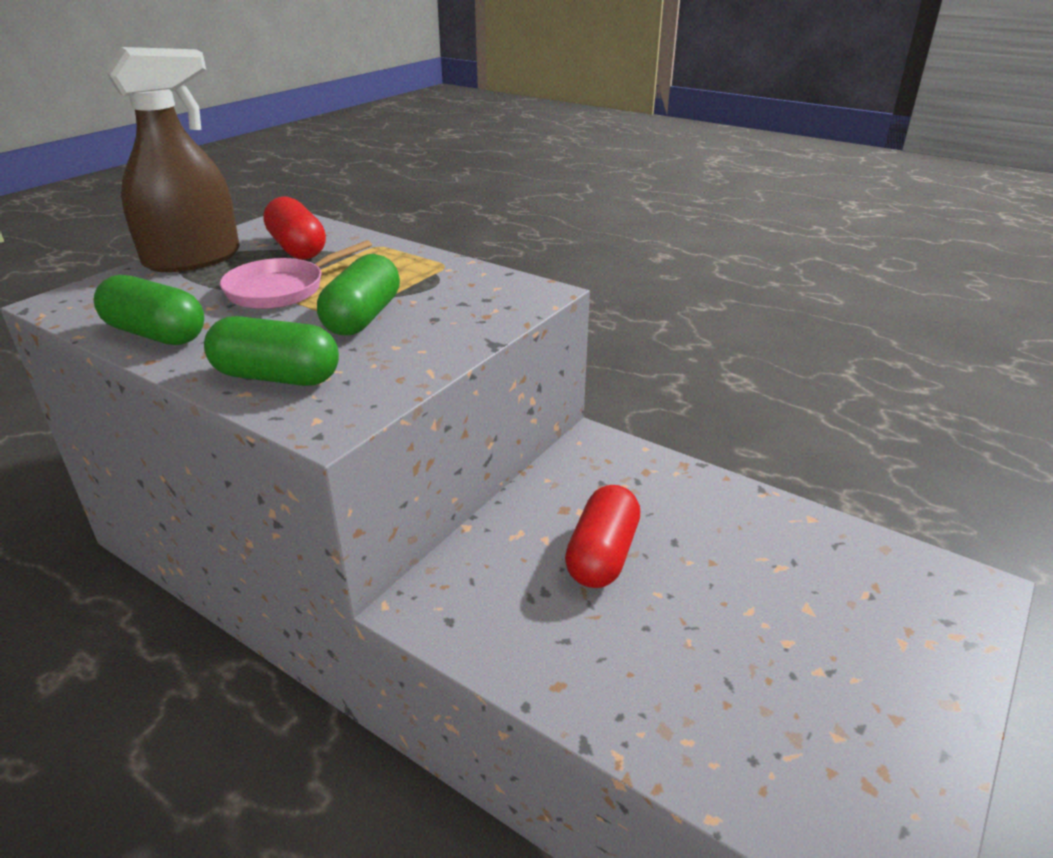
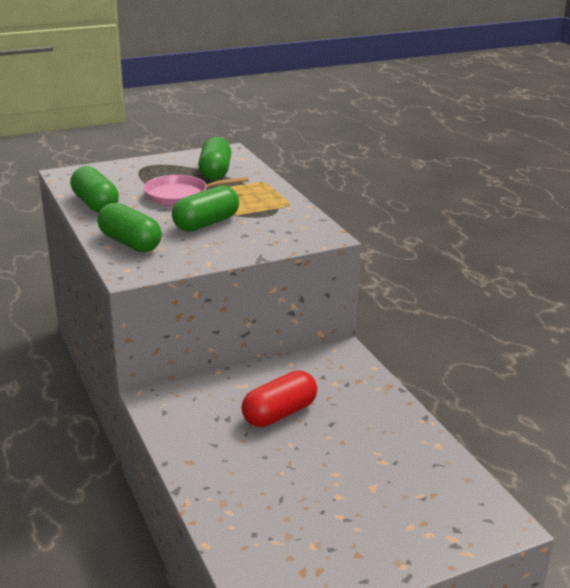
camera: 30 degrees right, 5 degrees down
brown spray bottle [105,47,240,272] -> none
red capsule [263,197,326,260] -> green capsule [198,137,231,181]

